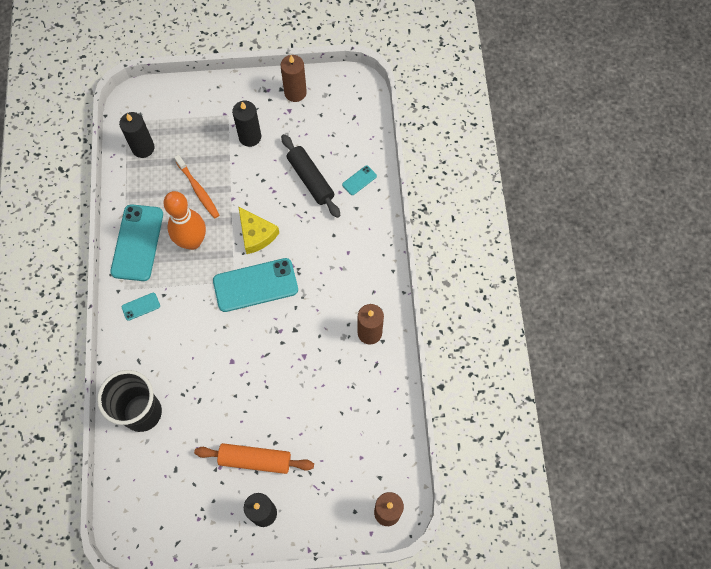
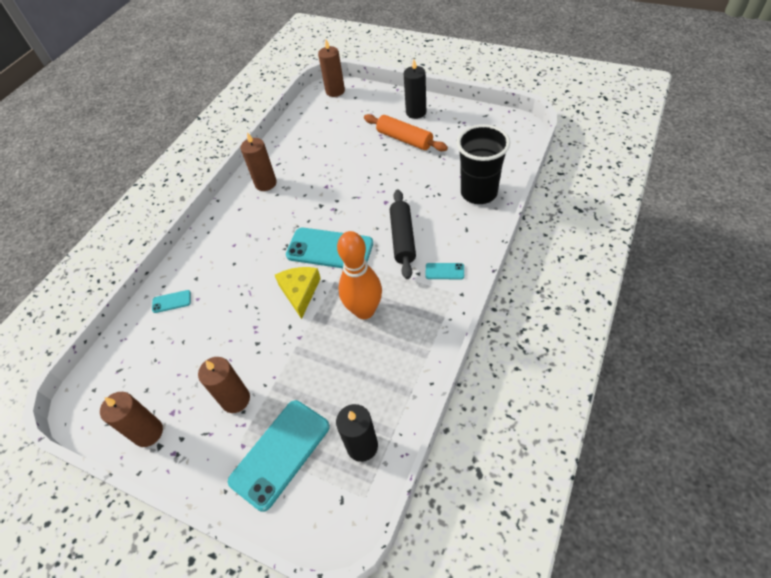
camera: 145 degrees left, 15 degrees down
turquoise phone [110,204,163,281] -> turquoise phone moved to [228,400,330,512]
orange toothbrush [174,155,219,218] -> none
black candle [232,101,261,147] -> brown candle [198,357,250,413]
black rolling pin [281,134,340,218] -> black rolling pin moved to [390,190,416,279]

